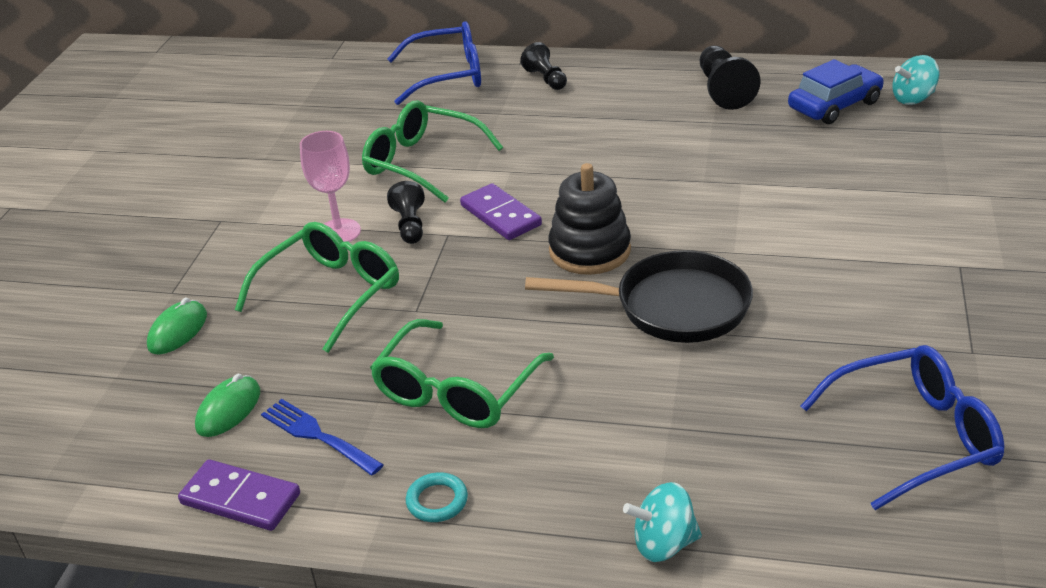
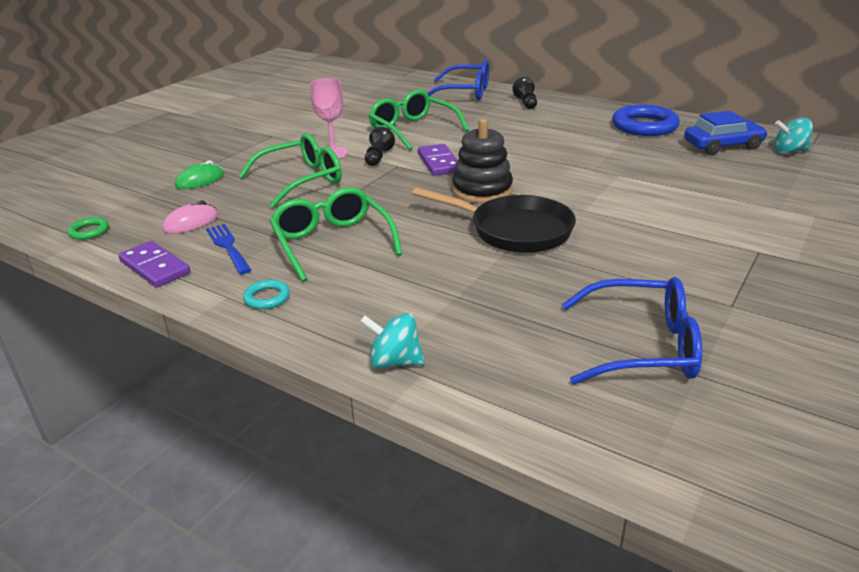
camera: 20 degrees right, 5 degrees down
green mouse [195,374,260,437] -> pink mouse [162,200,218,234]
green glasses [370,319,554,428] -> green glasses turned 105 degrees clockwise [270,187,402,282]
black pawn [700,46,760,110] -> blue ring [612,105,680,136]
none -> green ring [67,217,109,240]

